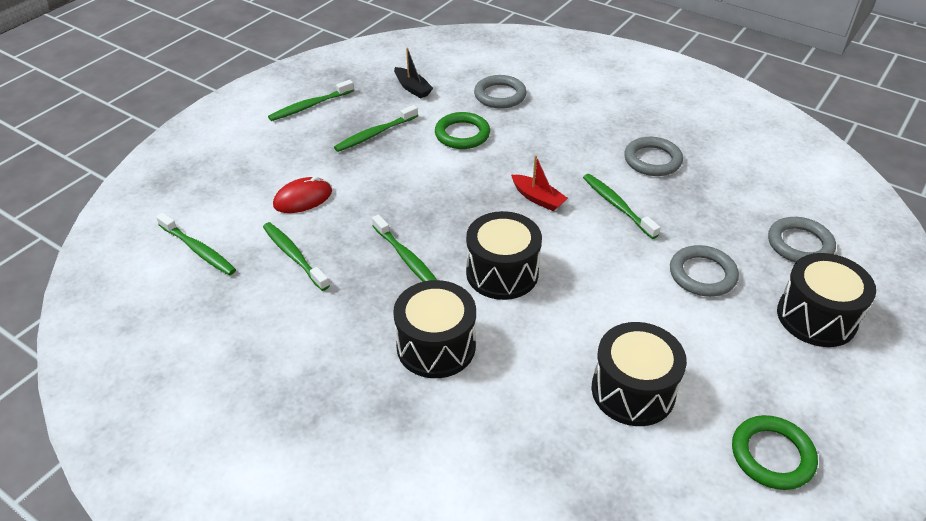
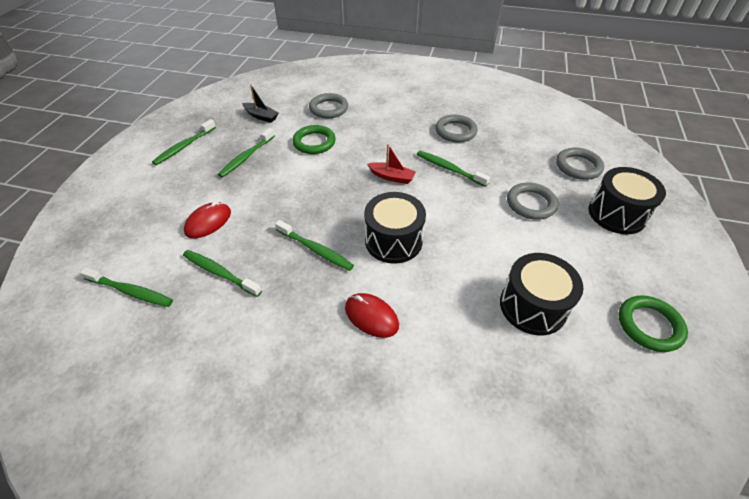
camera: 20 degrees left, 5 degrees up
black drum [393,280,476,378] -> red mouse [345,293,399,338]

